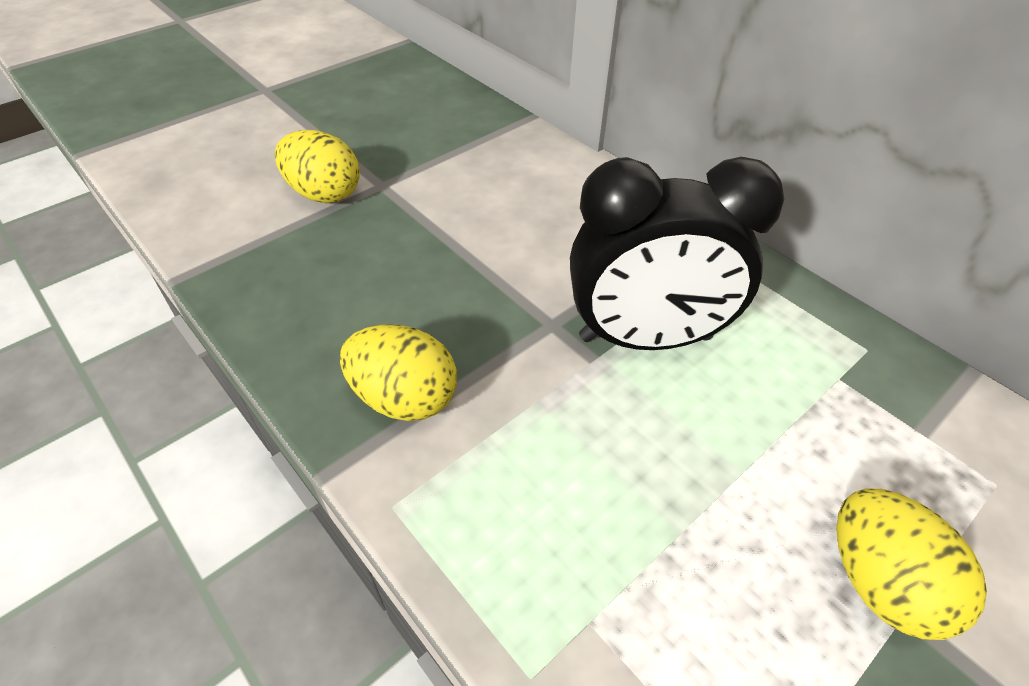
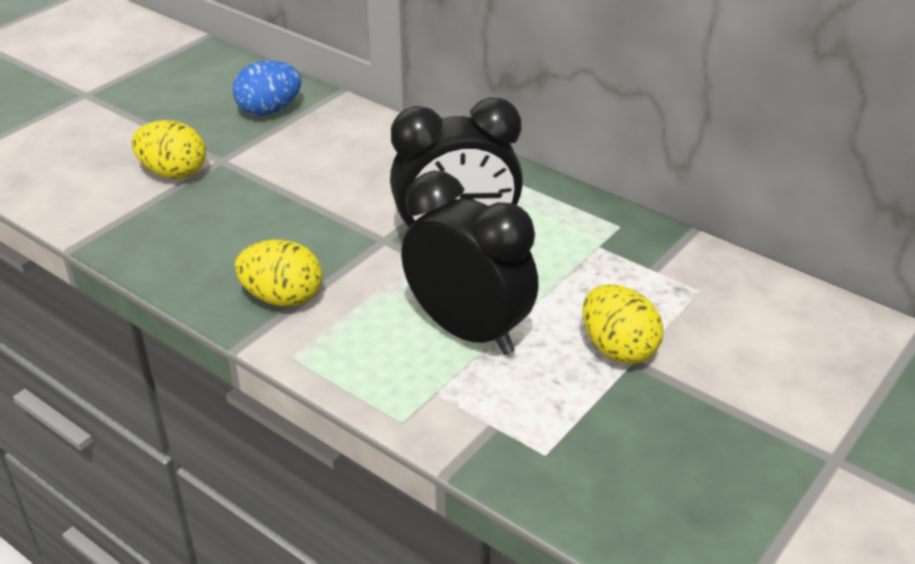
camera: 10 degrees left, 10 degrees down
none -> blue egg [233,61,301,116]
none -> black clock [401,171,539,355]

